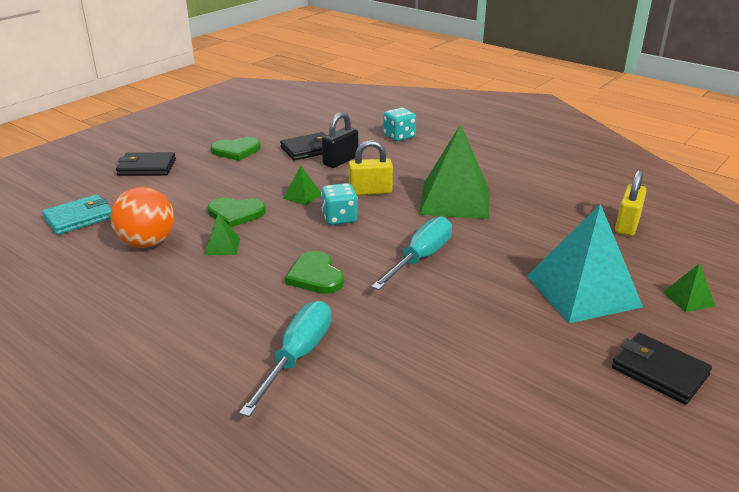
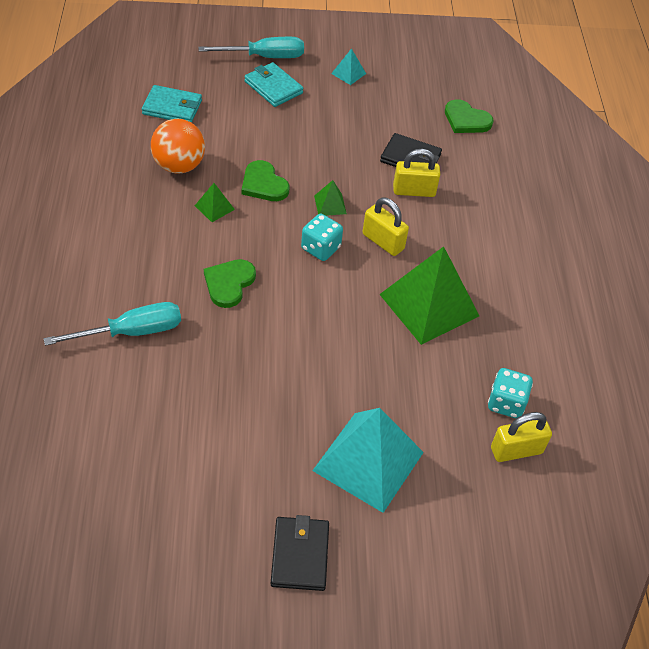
camera: 45 degrees right, 20 degrees up
black wallet [116,152,176,176] -> turquoise wallet [244,62,303,107]
green heart [211,137,261,161] -> green heart moved to [445,99,493,133]
black padlock [322,112,358,168] -> yellow padlock [393,149,440,197]
turquoise screwdriver [371,216,452,290] -> turquoise screwdriver moved to [198,37,304,58]
turquoise dice [383,108,416,141] -> turquoise dice moved to [488,368,533,418]
green pyramid [663,263,716,312] -> none
none -> turquoise pyramid [331,48,366,85]

